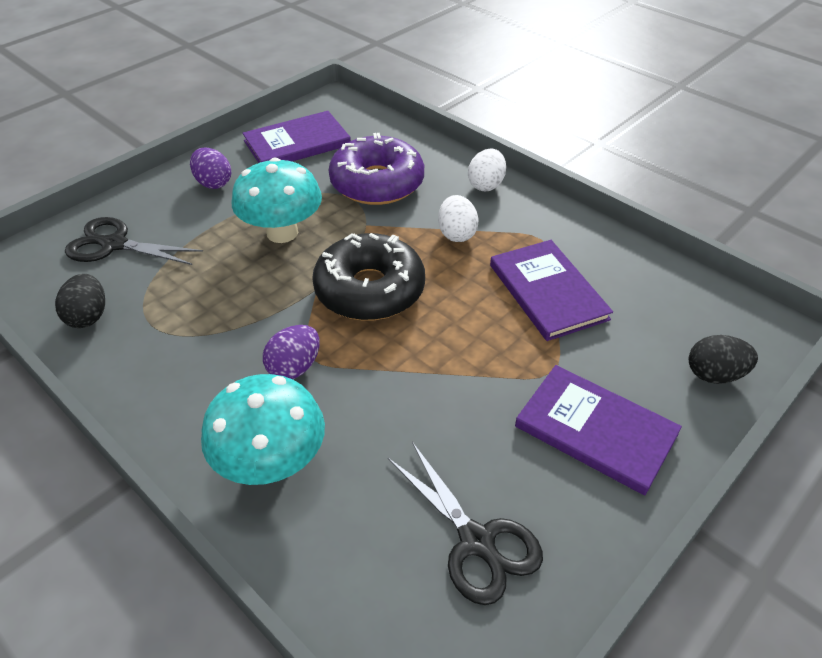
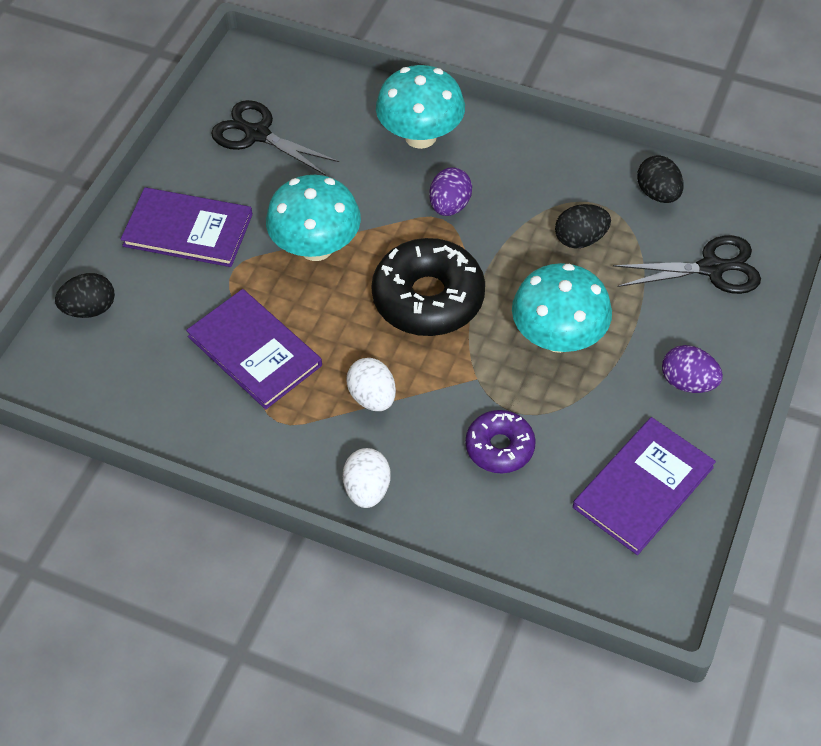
camera: 160 degrees right, 10 degrees up
purple donut [329,133,424,205] -> purple donut [465,410,536,473], size x0.57
none -> turquoise mushroom [266,175,361,261]
none -> black egg [555,204,611,248]

